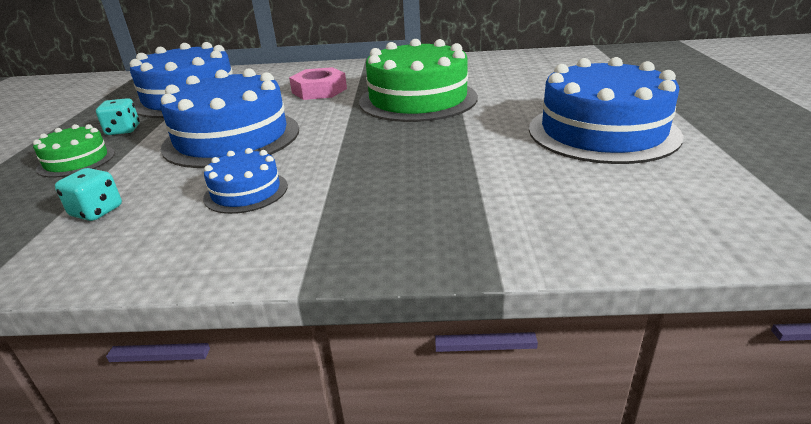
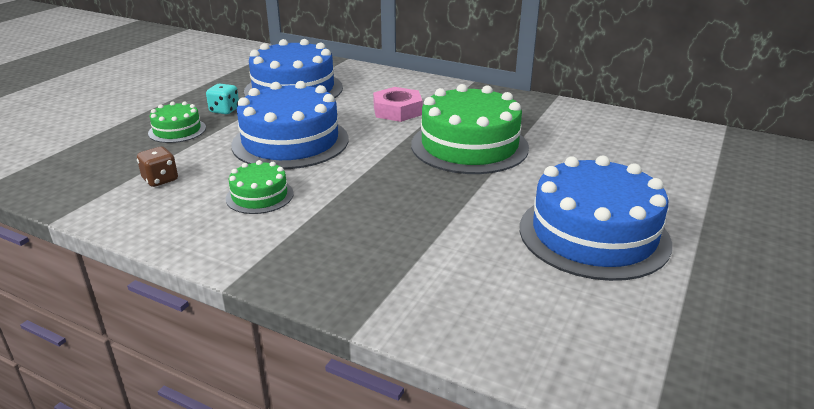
camera: 25 degrees right, 0 degrees up
turquoise dice [55,168,122,221] -> brown dice [137,146,178,187]
blue cake [203,148,288,214] -> green cake [226,160,294,214]

